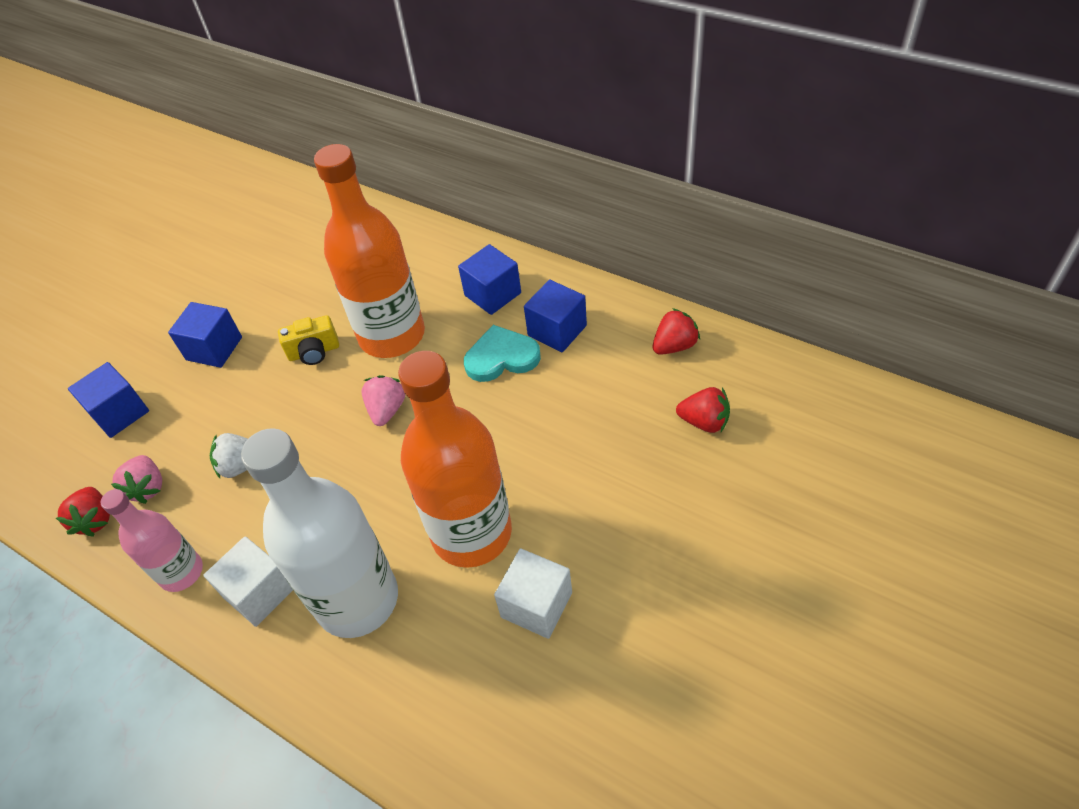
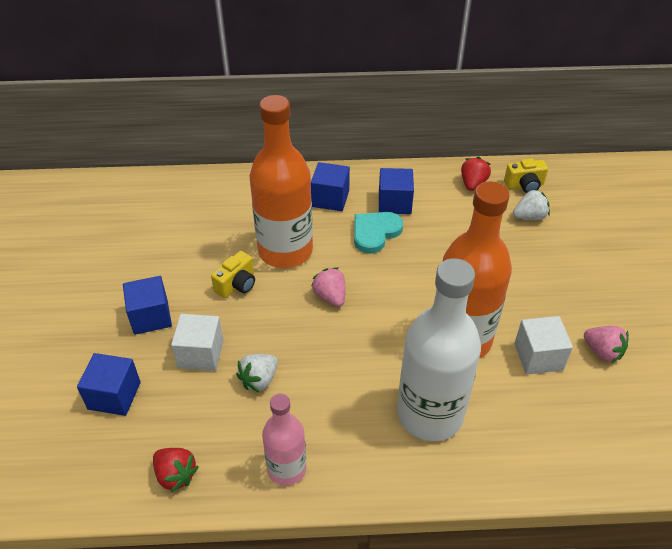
camera: 40 degrees left, 5 degrees down
pink strawberry [111,455,162,504] -> pink strawberry moved to [584,326,629,363]
white cube [203,536,293,627] -> white cube moved to [171,314,223,371]
red strawberry [676,387,730,433] -> white strawberry [513,189,550,220]
none -> yellow camera [504,158,548,193]

